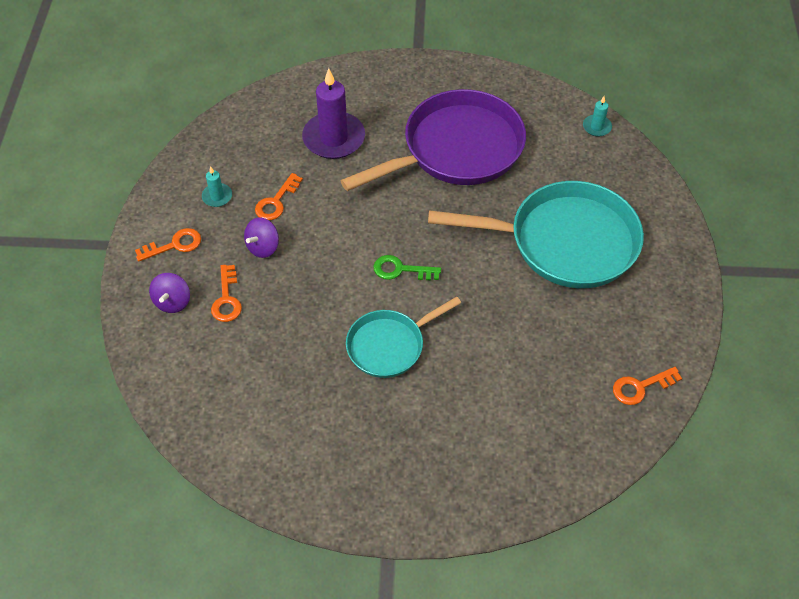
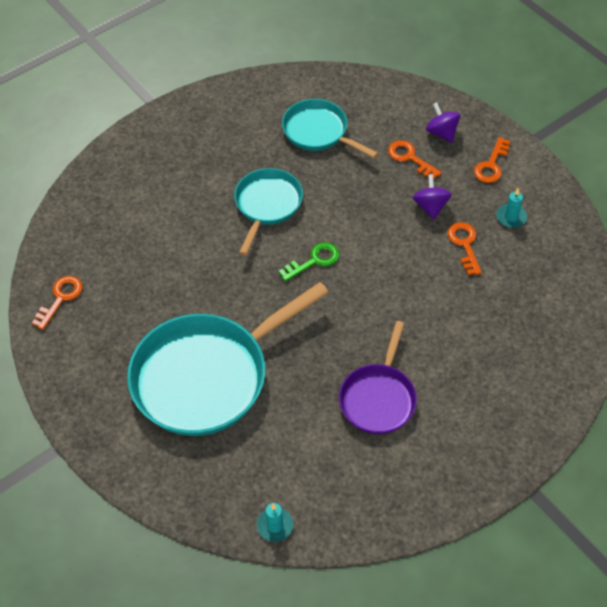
camera: 140 degrees right, 0 degrees up
purple candle [302,68,365,159] -> none
purple pan [341,89,526,191] -> purple pan [339,321,417,434], size x0.56
none -> turquoise pan [282,99,378,158]

